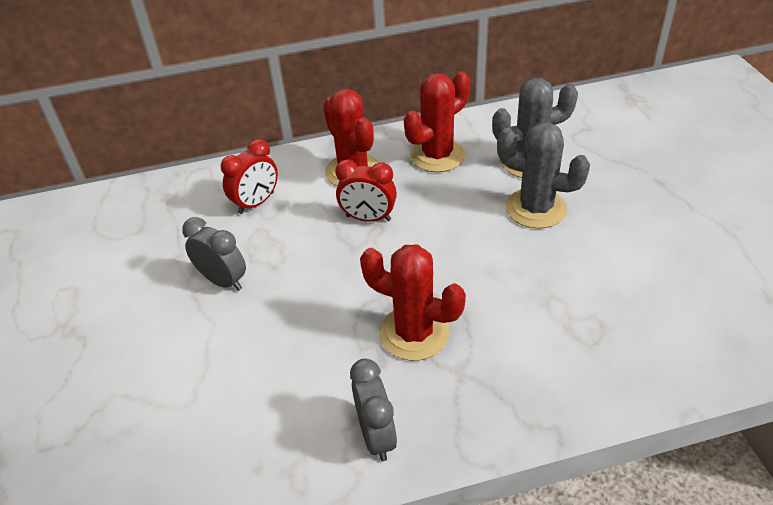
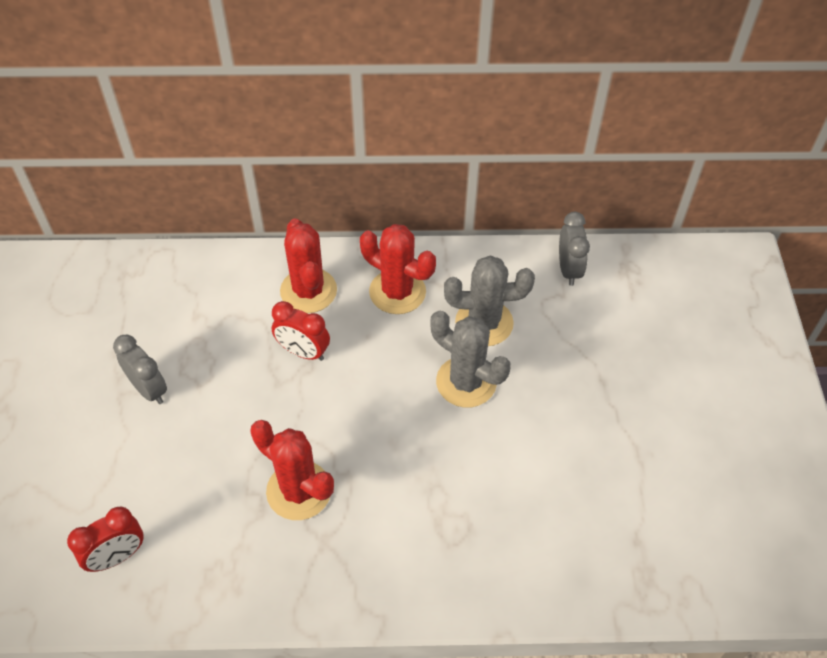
camera: 10 degrees right, 10 degrees up
red clock [221,139,278,214] -> red clock moved to [67,507,144,572]
grey clock [350,359,397,461] -> grey clock moved to [559,212,590,286]
red cactus [404,71,470,172] -> red cactus turned 60 degrees clockwise [360,224,436,314]

